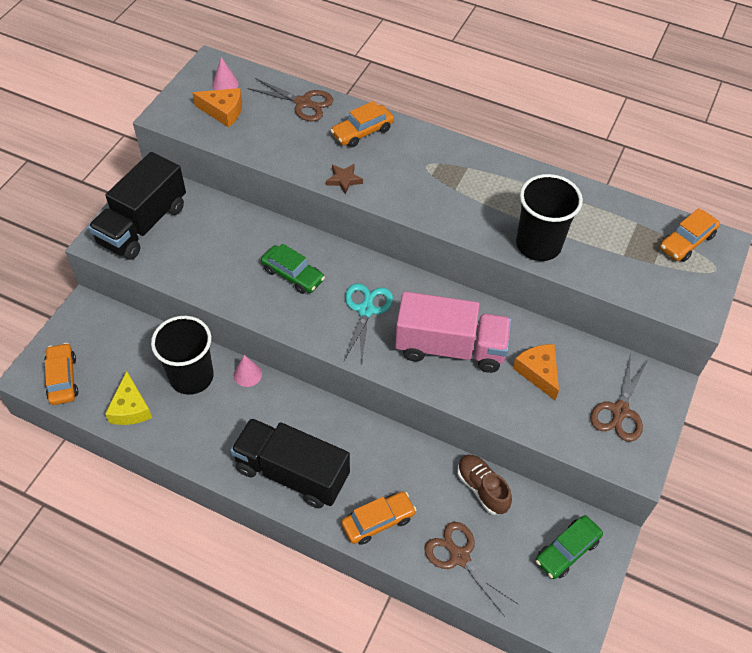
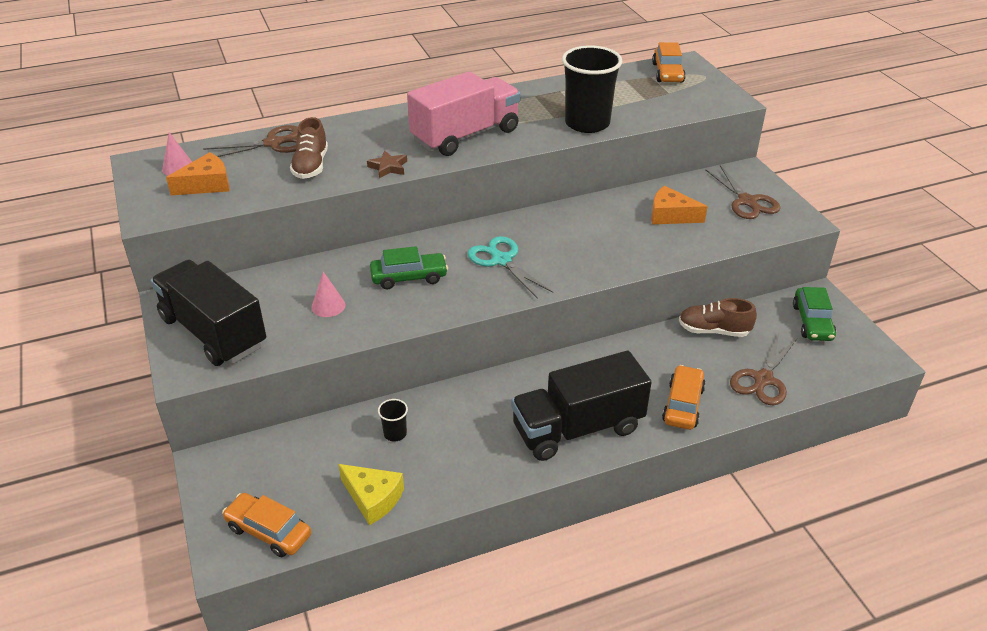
camera: 45 degrees left, 15 degrees down
black truck [88,152,186,260] -> black truck turned 150 degrees clockwise [151,260,266,366]
black cup [151,316,214,395] -> black cup [378,399,408,441], size x0.42
pink cone [234,355,262,387] -> pink cone moved to [312,271,346,317]
orange car [330,101,394,147] -> none
pink truck [395,291,511,373] -> pink truck moved to [407,71,521,156]
brown scissors [425,522,518,615] -> brown scissors turned 60 degrees counterclockwise [730,334,797,406]
none -> brown shoe [290,117,328,179]

